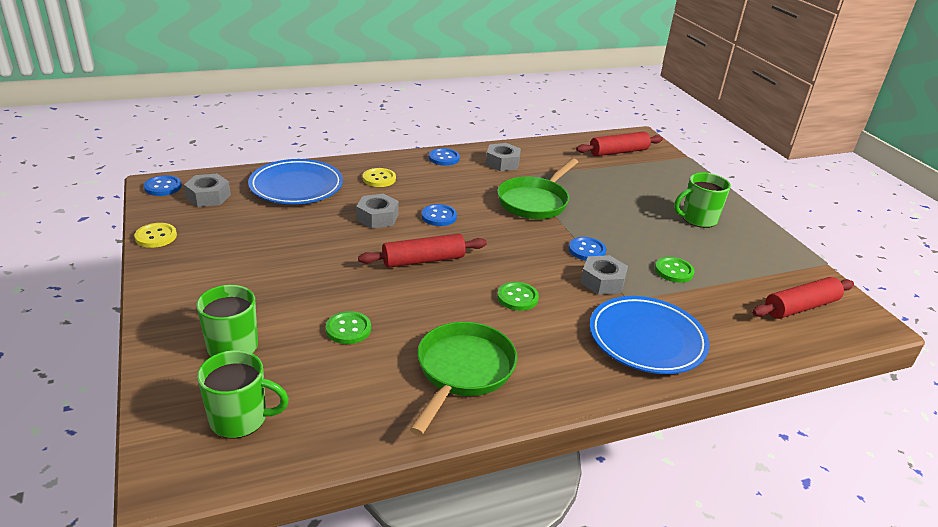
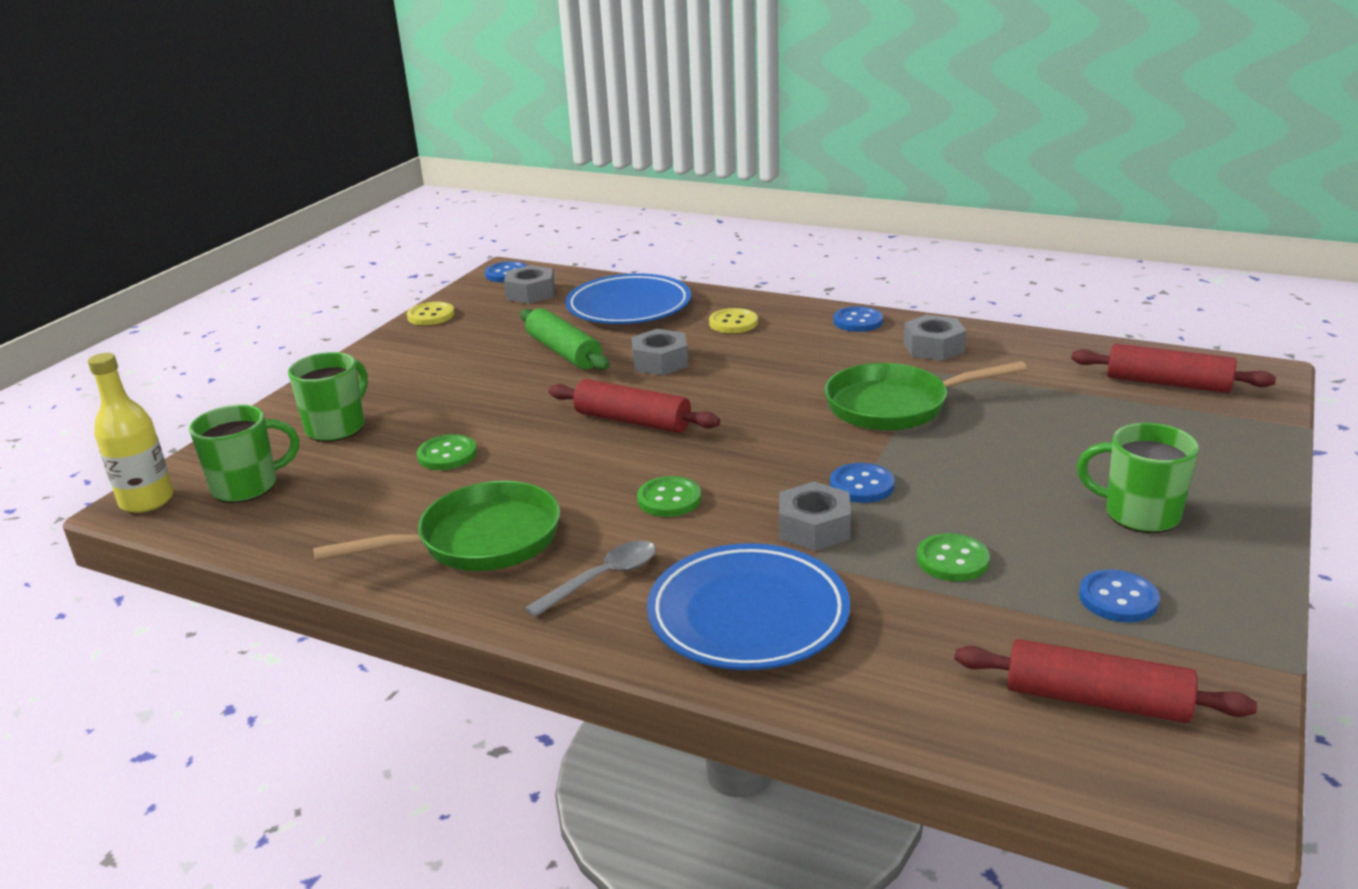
camera: 50 degrees right, 5 degrees down
green mug [197,350,289,438] -> green mug turned 75 degrees counterclockwise [189,405,299,503]
blue button [421,204,457,226] -> blue button moved to [1079,569,1160,622]
none -> yellow bottle [88,353,174,513]
none -> green rolling pin [520,308,610,370]
none -> grey spoon [525,540,656,617]

